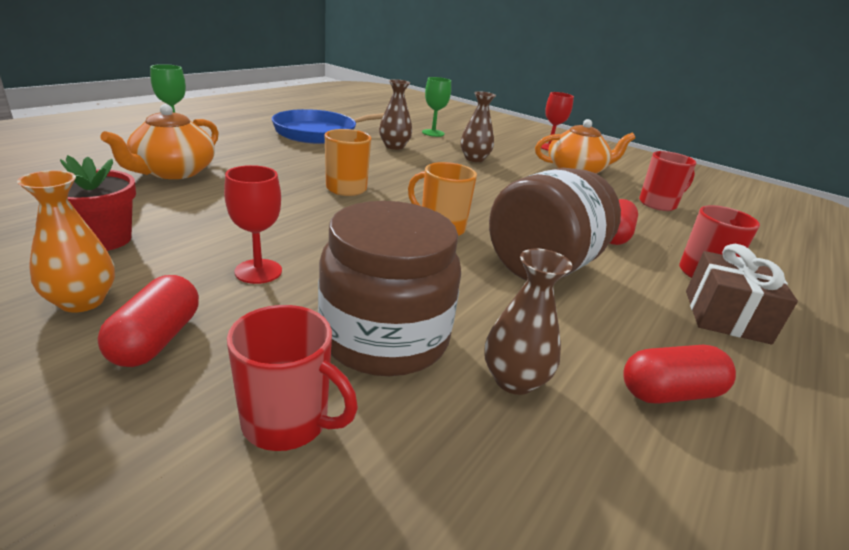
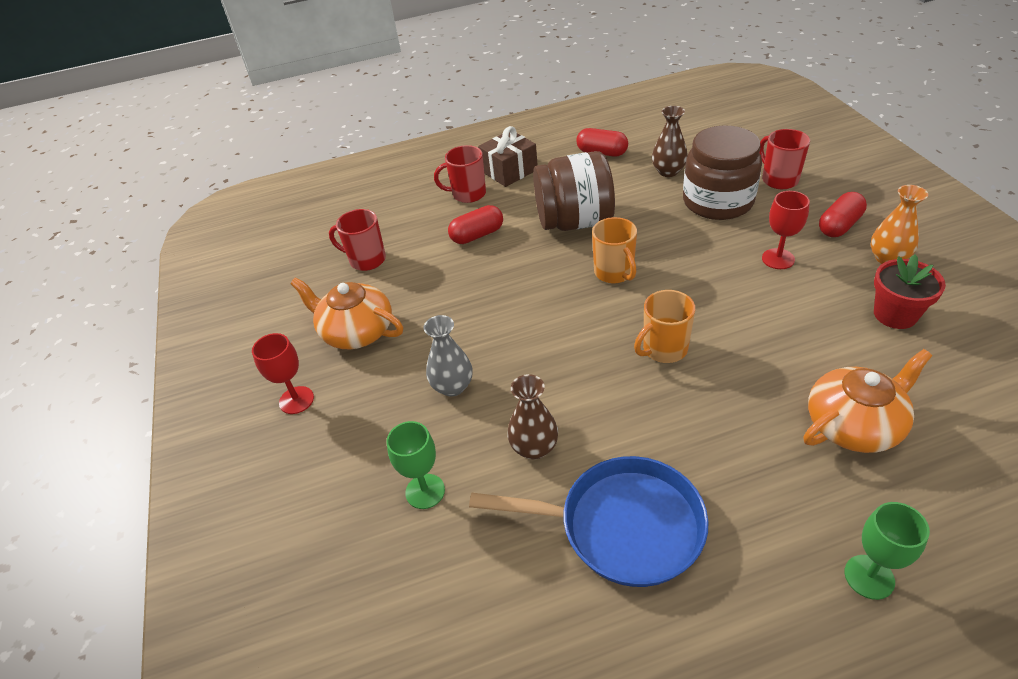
camera: 135 degrees left, 15 degrees up
brown vase [461,91,496,162] -> grey vase [424,315,472,397]

